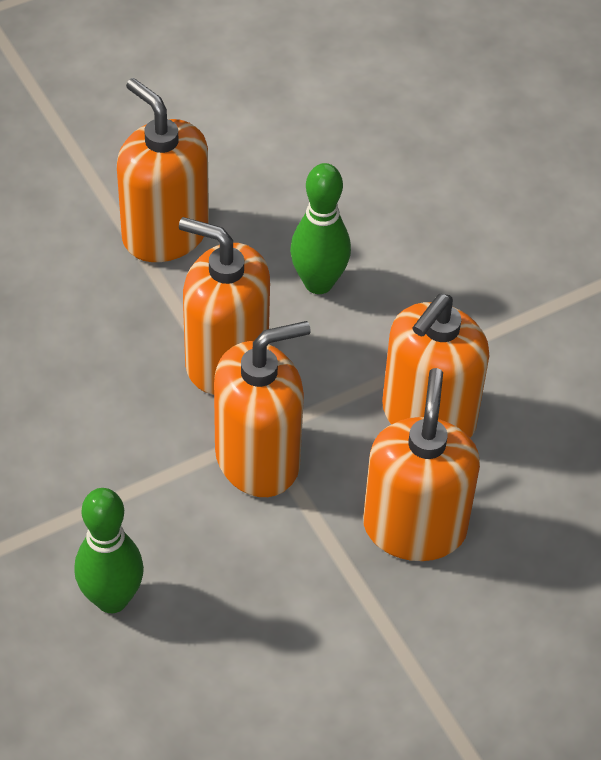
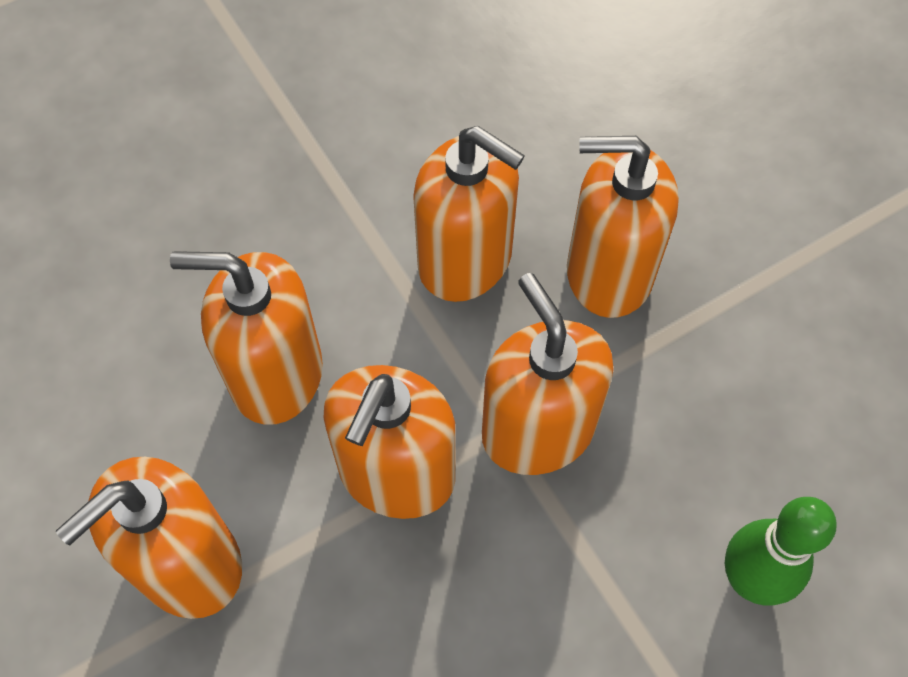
camera: 90 degrees left, 10 degrees up
green bowling pin [290,163,351,294] -> orange soap dispenser [170,251,323,425]

